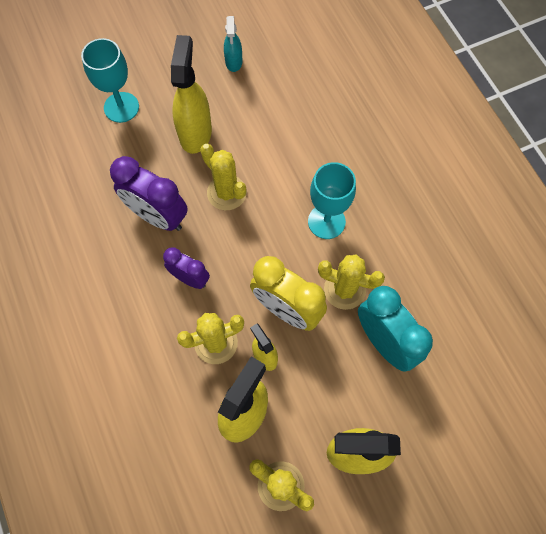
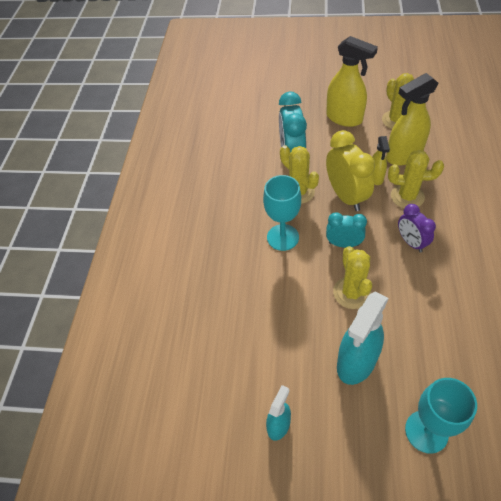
camera: 145 degrees left, 15 degrees down
purple clock [110,156,188,231] -> none
yellow spray bottle [171,35,212,154] -> turquoise spray bottle [337,291,389,385]
none -> turquoise clock [326,212,367,248]

